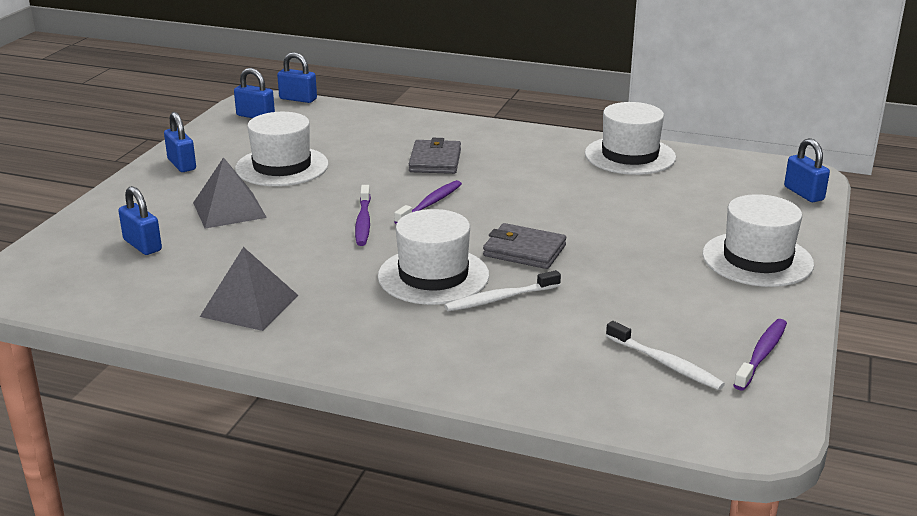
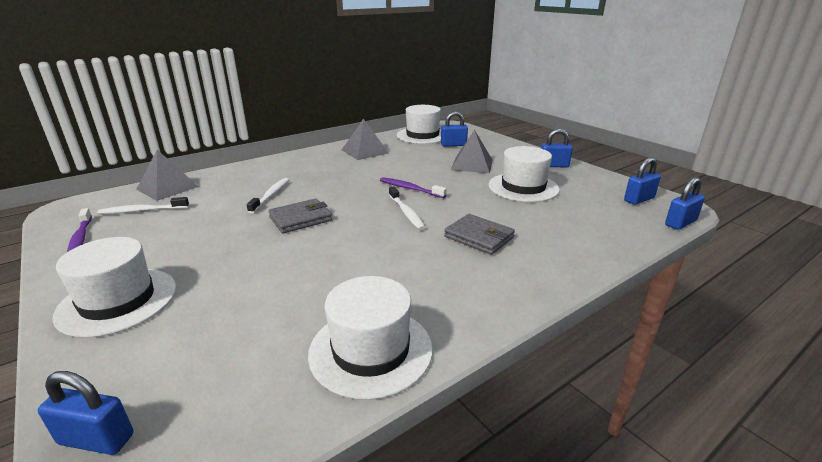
camera: 125 degrees right, 0 degrees up
white hat [378,209,489,305] -> white hat moved to [397,105,441,144]
purple toothbrush [394,180,462,224] -> white toothbrush [389,187,426,230]
none -> grey pyramid [136,150,199,201]

